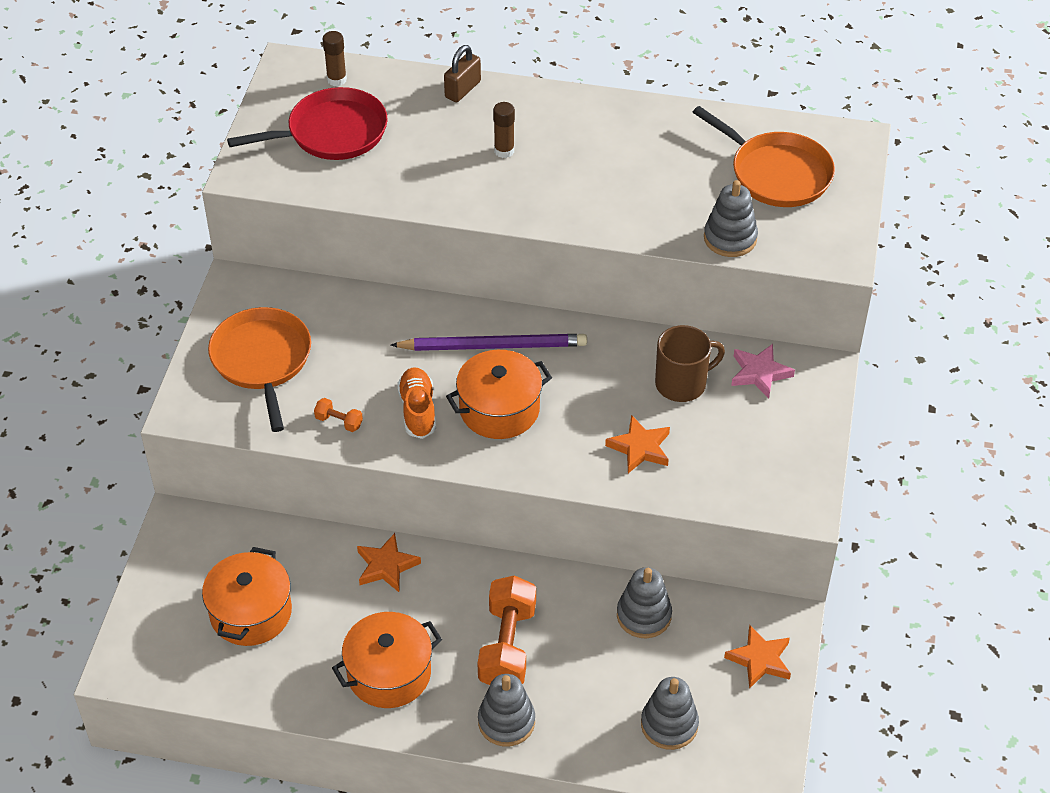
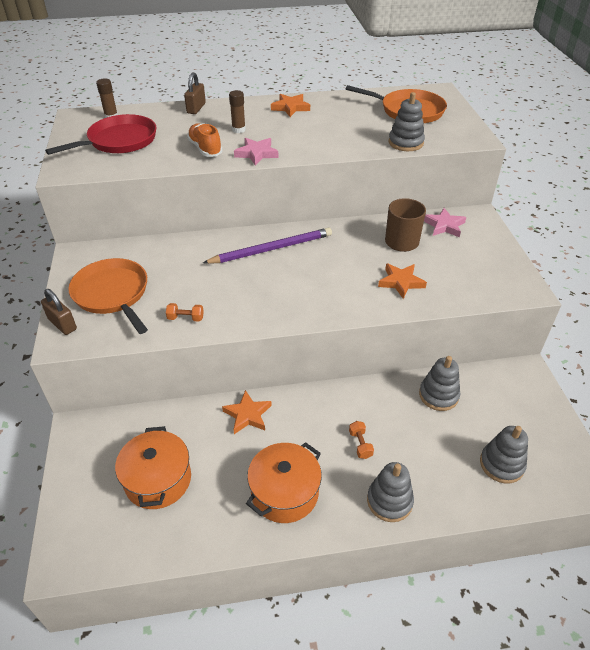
camera: 20 degrees left, 5 degrees down
orange shoe [397,367,436,439] -> orange shoe moved to [187,123,223,157]
orange pot [446,350,552,439] -> none
orange dumbbell [477,575,536,685] -> orange dumbbell [349,421,374,459], size x0.44
orange star [724,625,791,689] -> orange star moved to [271,94,310,117]
none -> brown padlock [41,289,77,335]
none -> pink star [234,138,278,166]

